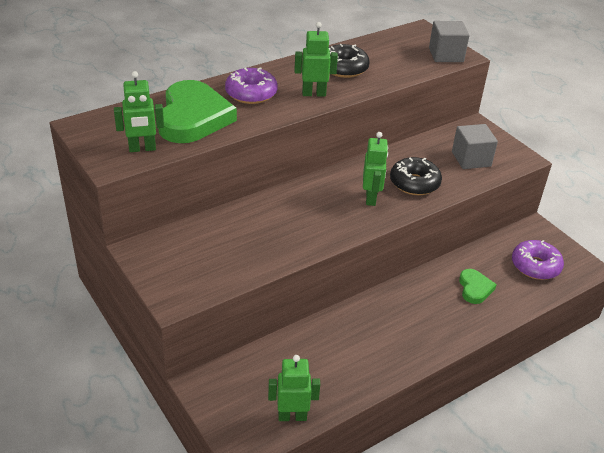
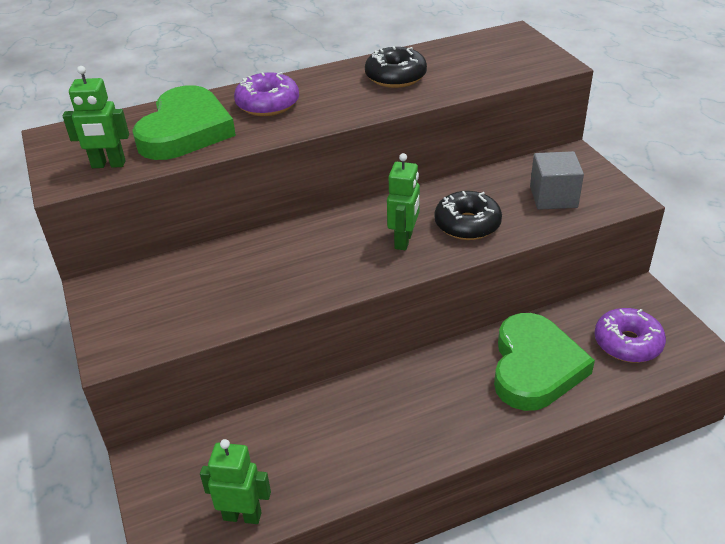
camera: 15 degrees right, 0 degrees up
green robot [294,22,338,97] -> none
grey cube [429,21,469,62] -> none
green heart [459,269,497,304] -> green heart [494,313,595,411], size x2.04

